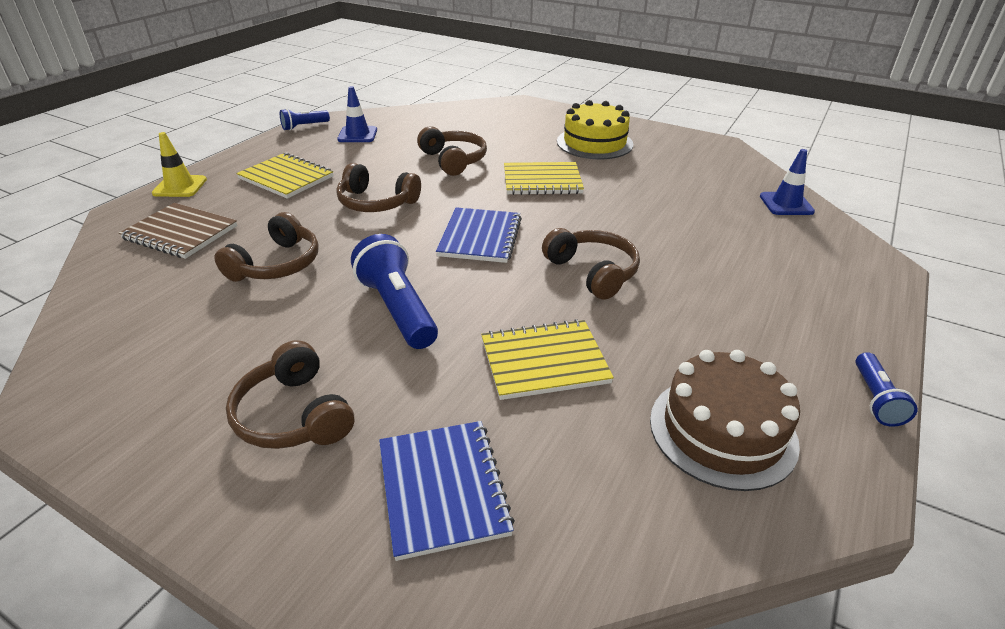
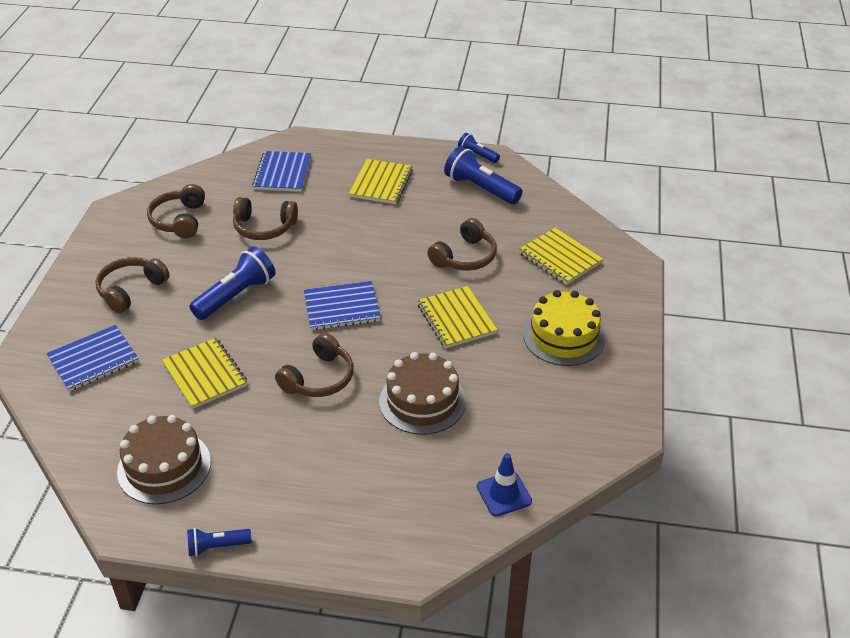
camera: 70 degrees right, 5 degrees up
brown notebook [119,203,237,259] -> blue notebook [252,151,311,192]
yellow traffic cone [152,132,207,197] -> none
brown headphones [336,163,421,212] -> brown headphones moved to [147,184,205,238]
blue traffic cone [337,86,377,142] -> blue flashlight [444,146,523,204]
none -> brown cake [379,352,466,435]
none -> yellow notebook [519,228,603,285]

